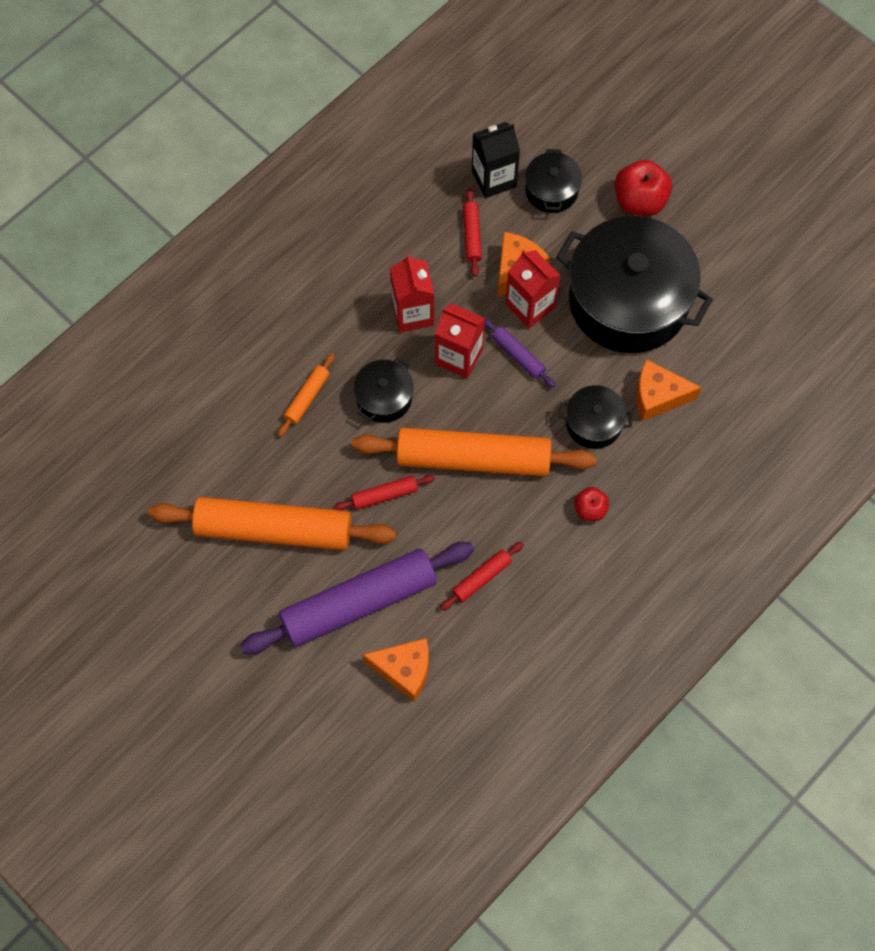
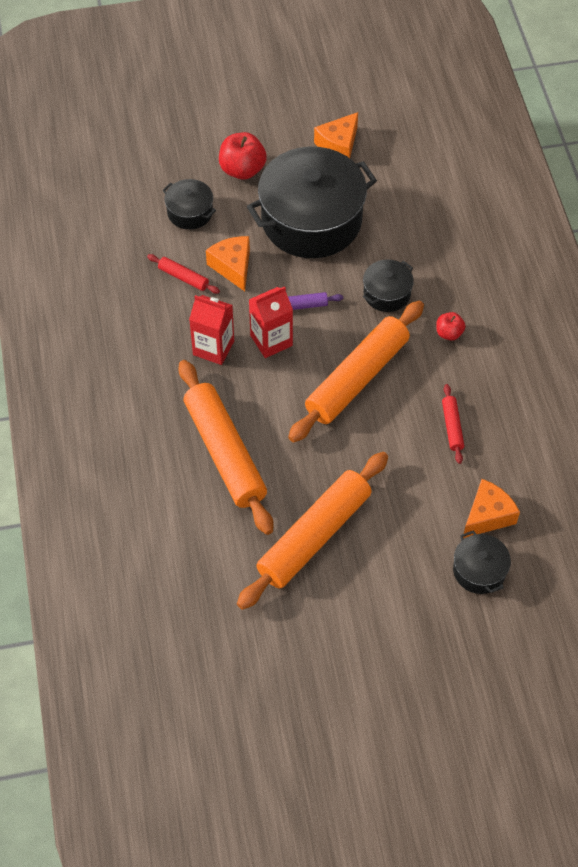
camera: 55 degrees left, 10 degrees down
purple rolling pin [240,542,474,654] -> none
orange rolling pin [278,353,335,437] -> orange rolling pin [179,360,273,535], size x2.33
red rolling pin [334,475,435,510] -> none
black pot [353,357,413,423] -> black pot moved to [453,530,511,594]
black carton [472,122,520,198] -> none
red carton [505,250,561,328] -> none
orange cheese [636,359,702,421] -> orange cheese moved to [314,112,358,158]

